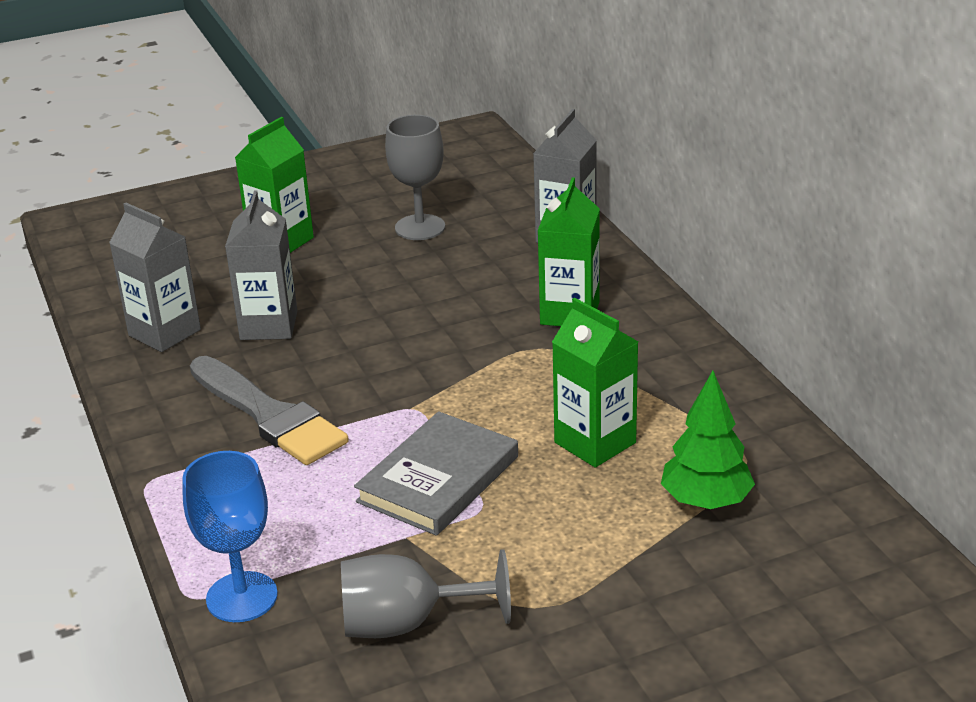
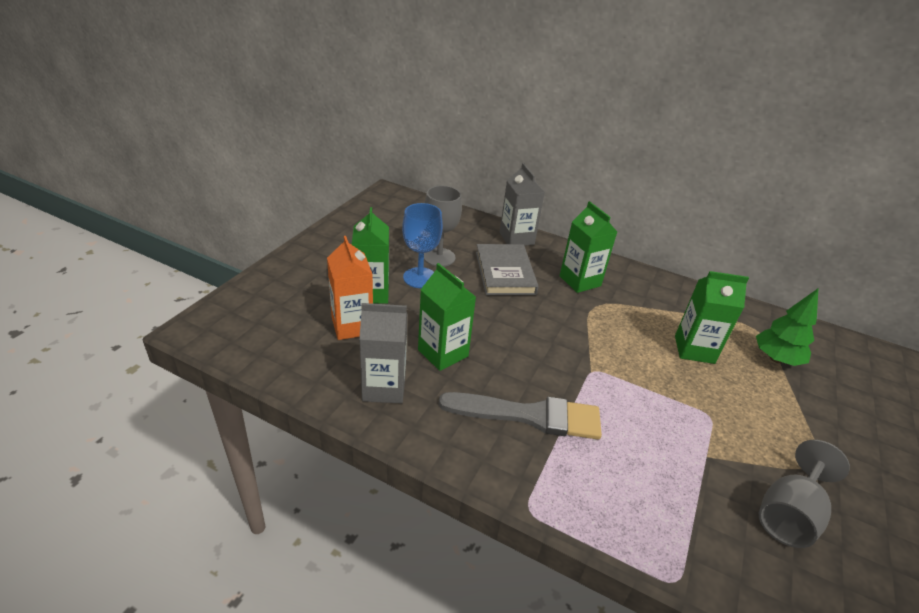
camera: 45 degrees left, 5 degrees up
blue goblet [182,451,278,622] -> blue goblet moved to [402,203,443,288]
grey carton [225,191,297,340] -> green carton [418,263,476,371]
grey book [354,411,518,536] -> grey book moved to [476,244,539,295]
none -> orange carton [327,236,373,340]

